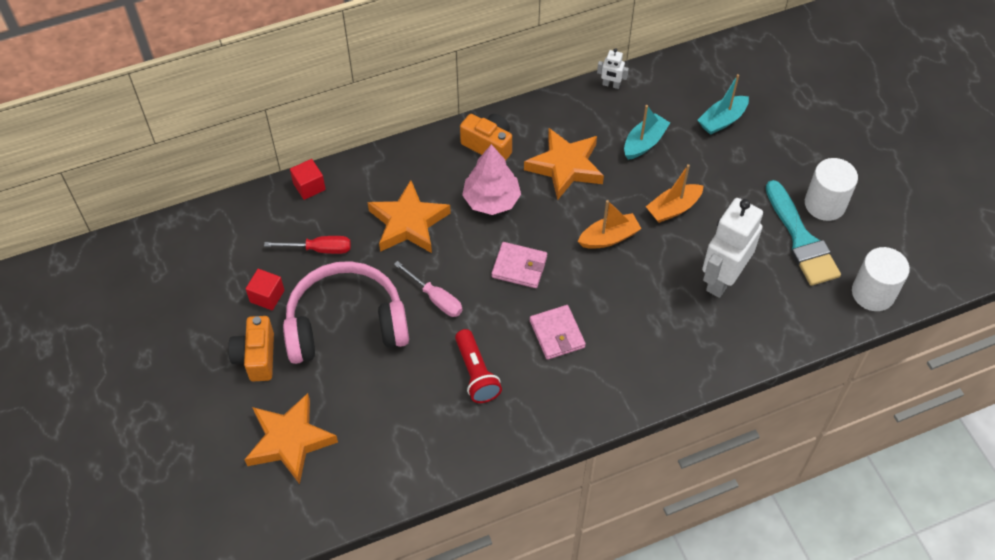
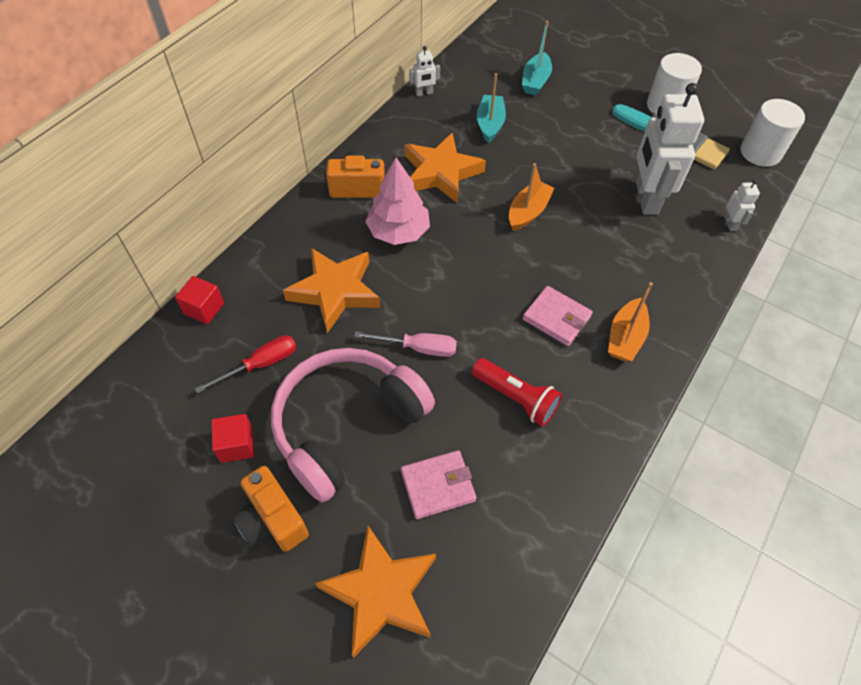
camera: 35 degrees left, 0 degrees up
pink wallet [492,242,547,288] -> pink wallet moved to [401,450,477,519]
orange boat [646,164,703,223] -> orange boat moved to [608,282,653,362]
none -> white robot [724,180,760,231]

